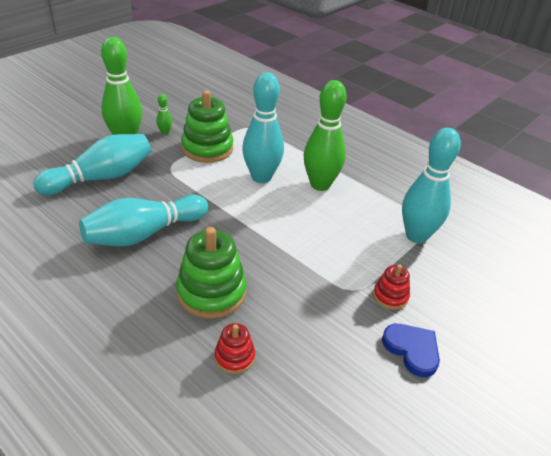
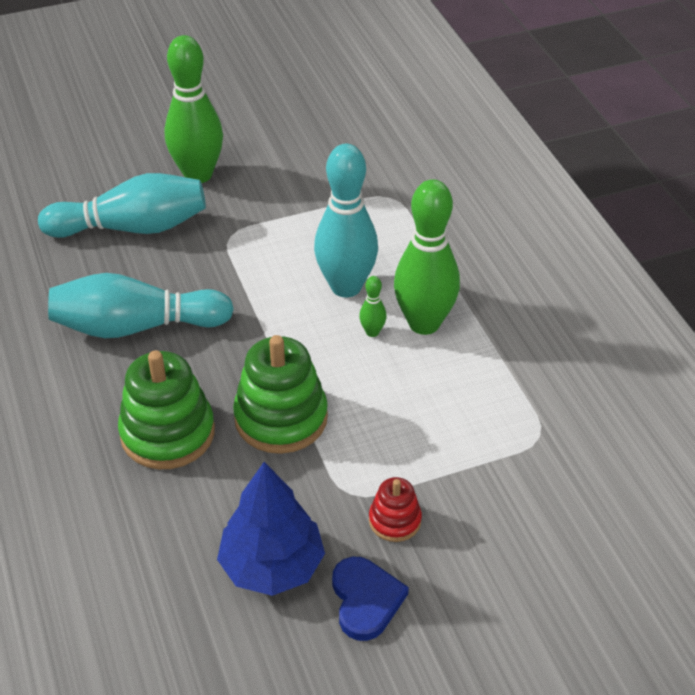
camera: 30 degrees right, 5 degrees up
green bowling pin [156,94,172,135] -> green bowling pin moved to [359,276,387,337]
green stacking toy [181,90,233,163] -> green stacking toy moved to [233,335,328,454]
red stacking toy [215,323,255,374] -> none
turquoise bowling pin [402,128,461,243] -> none
none -> blue tree [217,462,325,596]

